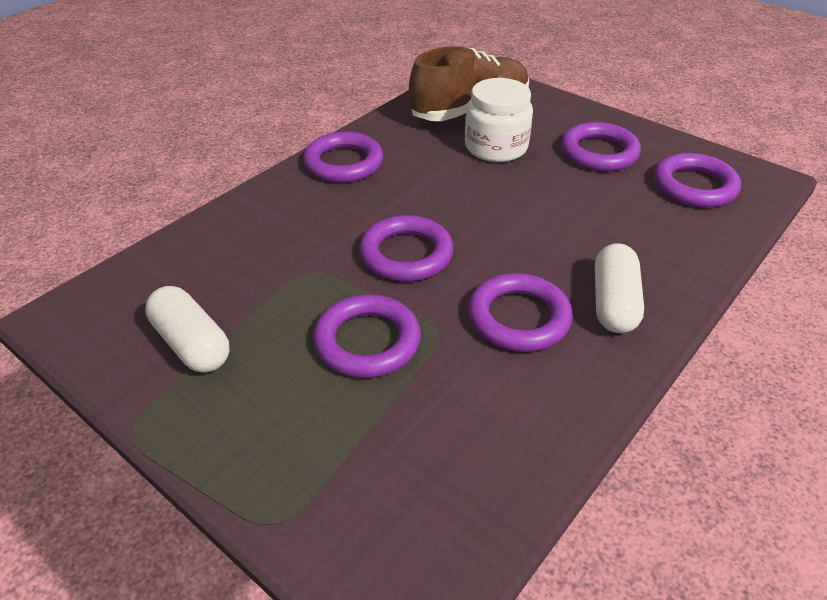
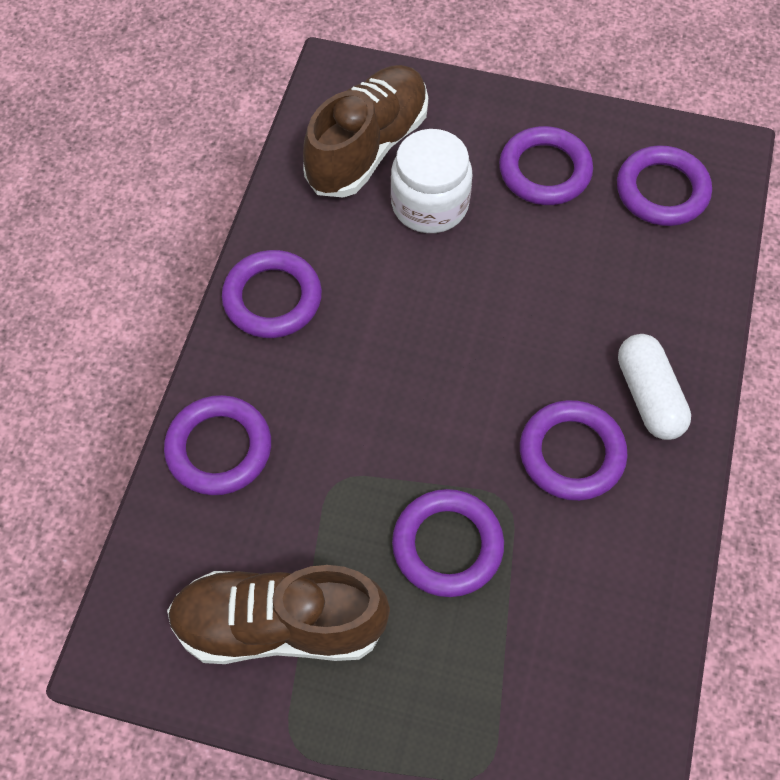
camera: 25 degrees left, 20 degrees up
white capsule [145,286,230,373] -> brown shoe [167,565,390,664]
purple ring [359,215,454,281] -> purple ring moved to [164,395,271,495]

